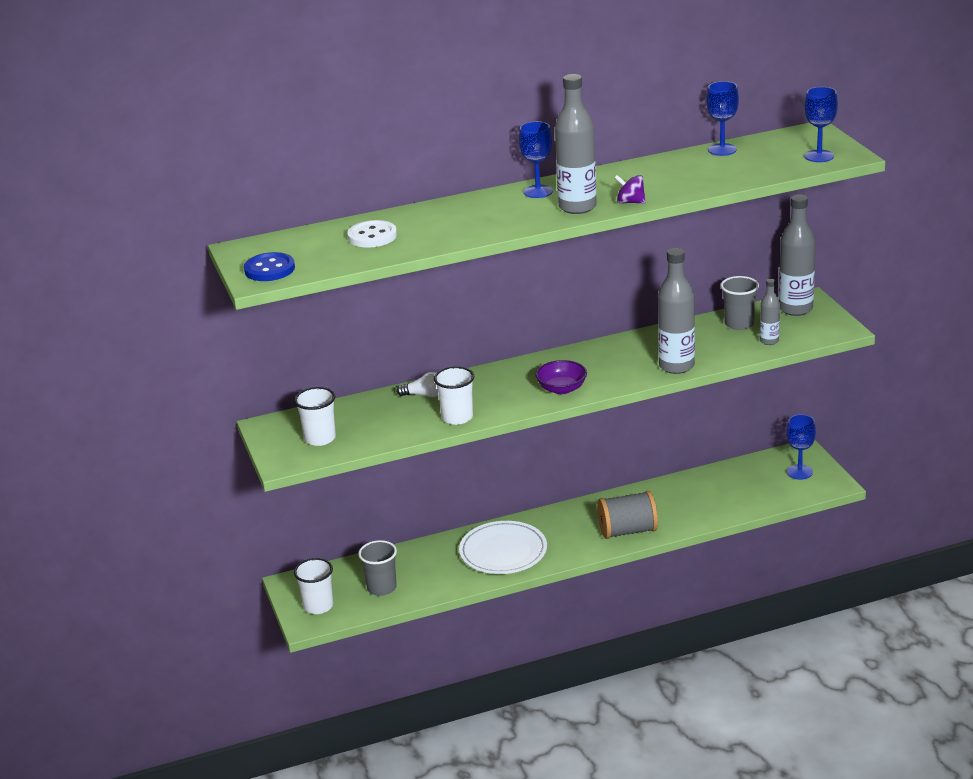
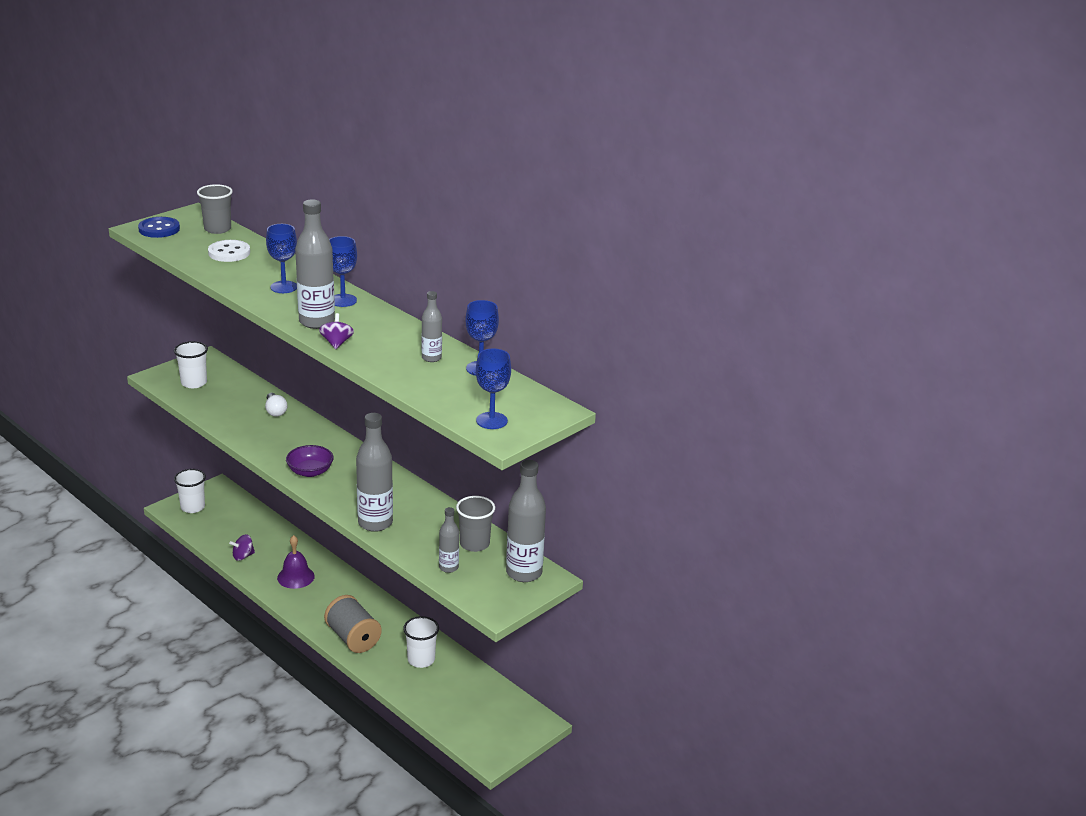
camera: 60 degrees right, 0 degrees up
grey cup [358,540,397,596] -> grey cup moved to [197,184,233,234]
white cup [434,366,474,425] -> white cup moved to [403,616,439,668]
white plate [459,521,547,574] -> purple bell [277,535,315,589]
blue goblet [787,414,816,480] -> blue goblet moved to [266,224,297,293]
none -> purple spinning top [229,534,255,561]
none -> grey bottle [422,291,442,362]

